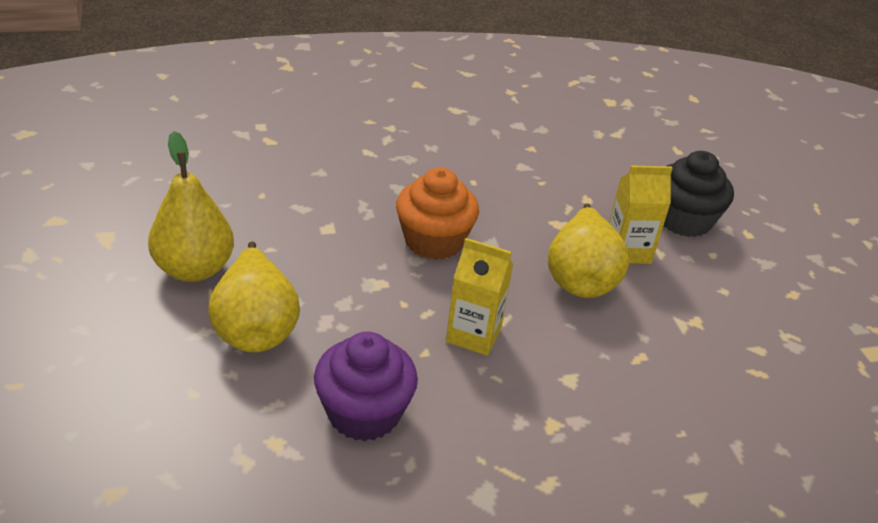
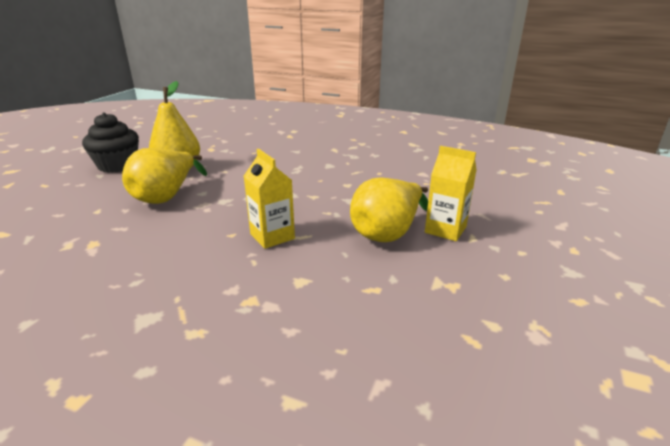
camera: 40 degrees right, 10 degrees down
purple cupcake [314,332,418,441] -> none
orange cupcake [396,168,479,260] -> none
black cupcake [663,151,734,237] -> black cupcake moved to [82,112,139,173]

